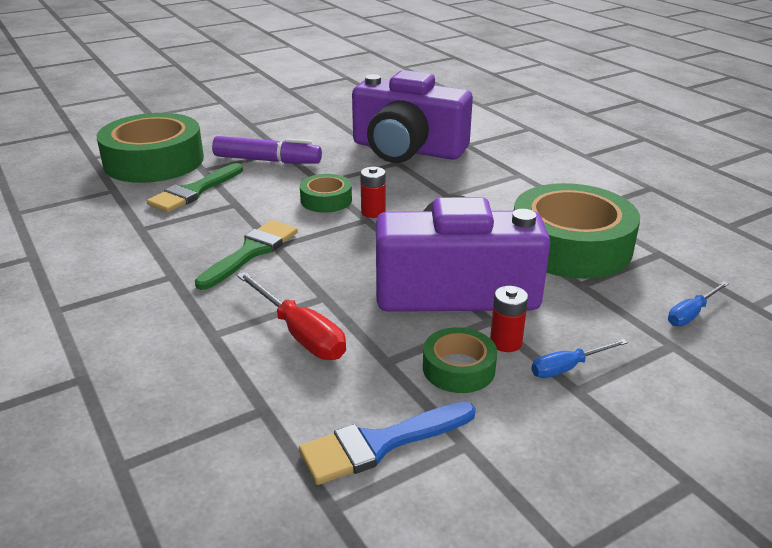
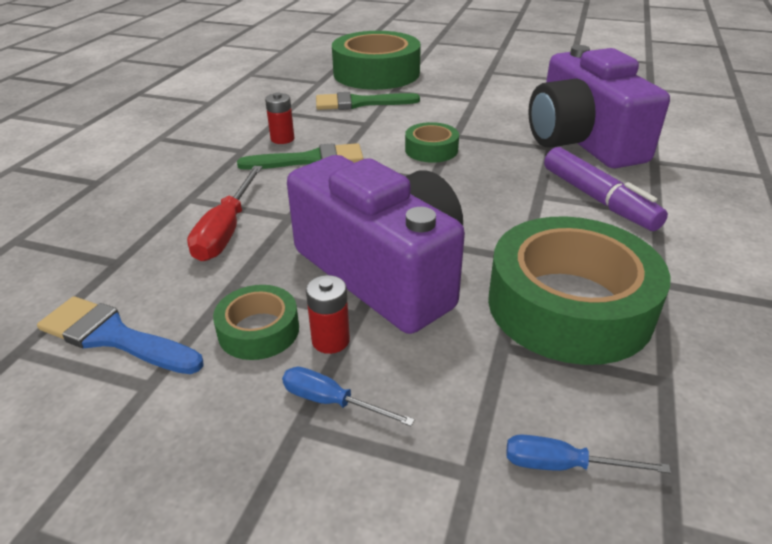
camera: 50 degrees right, 5 degrees up
purple marker [212,136,322,164] -> purple marker moved to [544,147,668,231]
red battery [360,167,386,218] -> red battery moved to [265,92,294,144]

